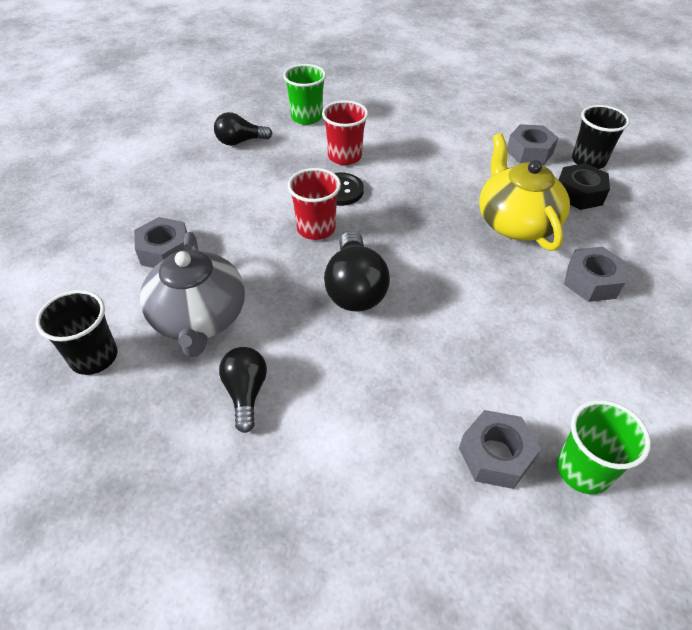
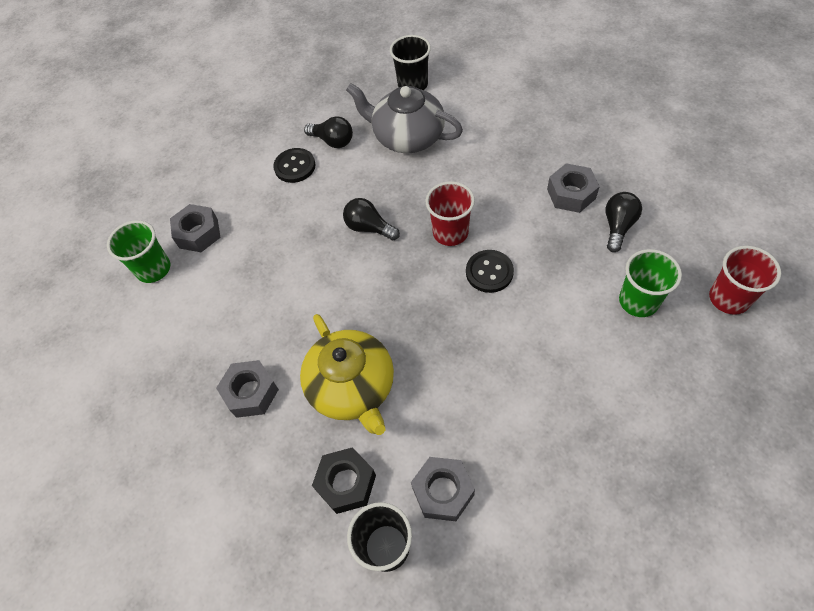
camera: 130 degrees right, 10 degrees up
grey nut [134,217,187,268] -> grey nut moved to [547,163,600,213]
red cup [322,100,368,165] -> red cup moved to [709,246,781,315]
black light bulb [324,231,390,312] -> black light bulb [343,198,400,240], size x0.65
yellow teapot [479,133,570,251] -> yellow teapot turned 45 degrees clockwise [300,314,394,435]
none -> black button [273,148,316,183]

